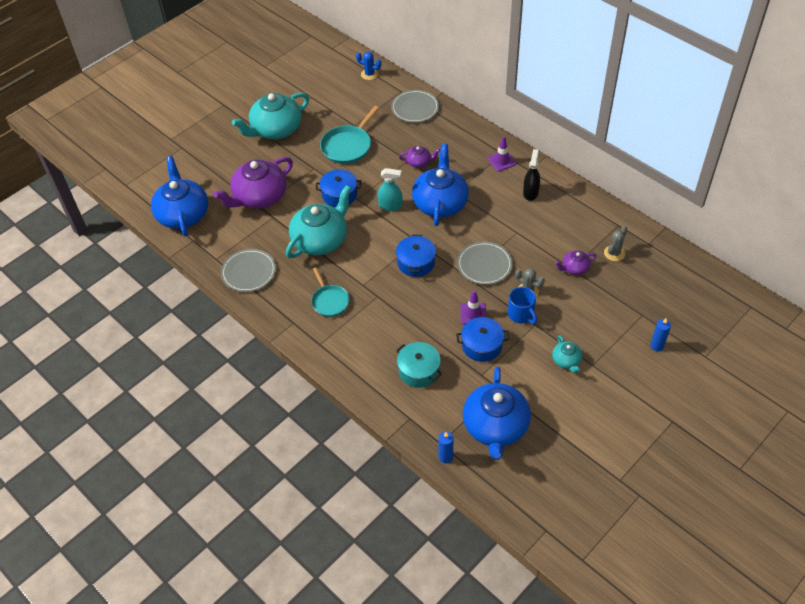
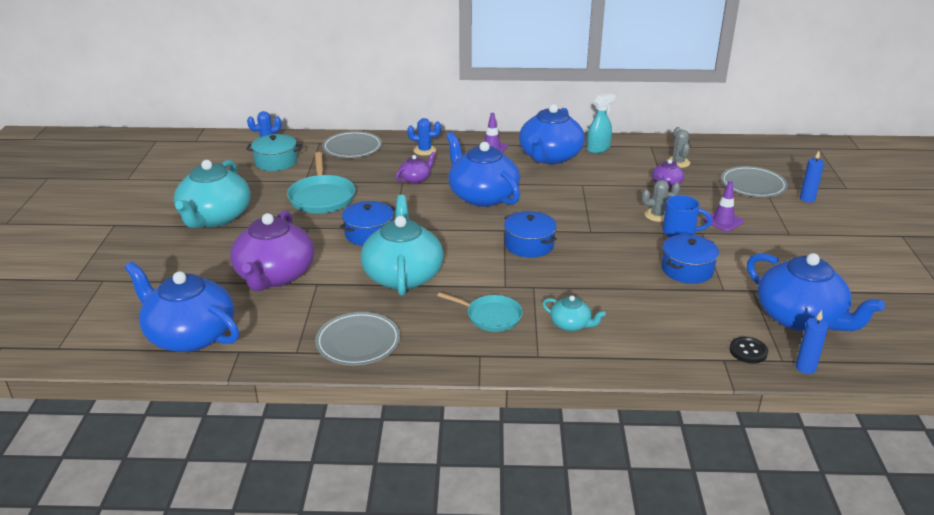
camera: 45 degrees left, 20 degrees down
turquoise spray bottle [378,168,402,211] -> turquoise spray bottle moved to [587,93,615,153]
turquoise pot [396,342,442,388] -> turquoise pot moved to [246,134,302,171]
grey plate [457,242,513,285] -> grey plate moved to [721,166,788,197]
purple traffic cone [460,290,486,324] -> purple traffic cone moved to [703,181,744,232]
black spray bottle [523,149,540,201] -> blue teapot [519,104,585,164]
turquoise teapot [552,335,582,373] -> turquoise teapot moved to [542,295,606,331]
none -> blue cactus [407,118,441,156]
none -> black button [729,337,768,363]

